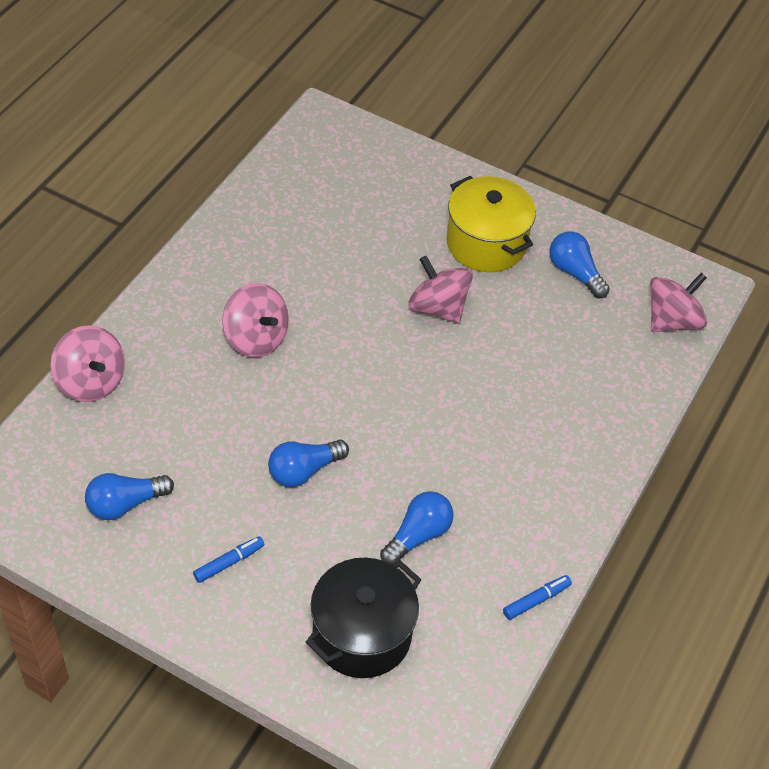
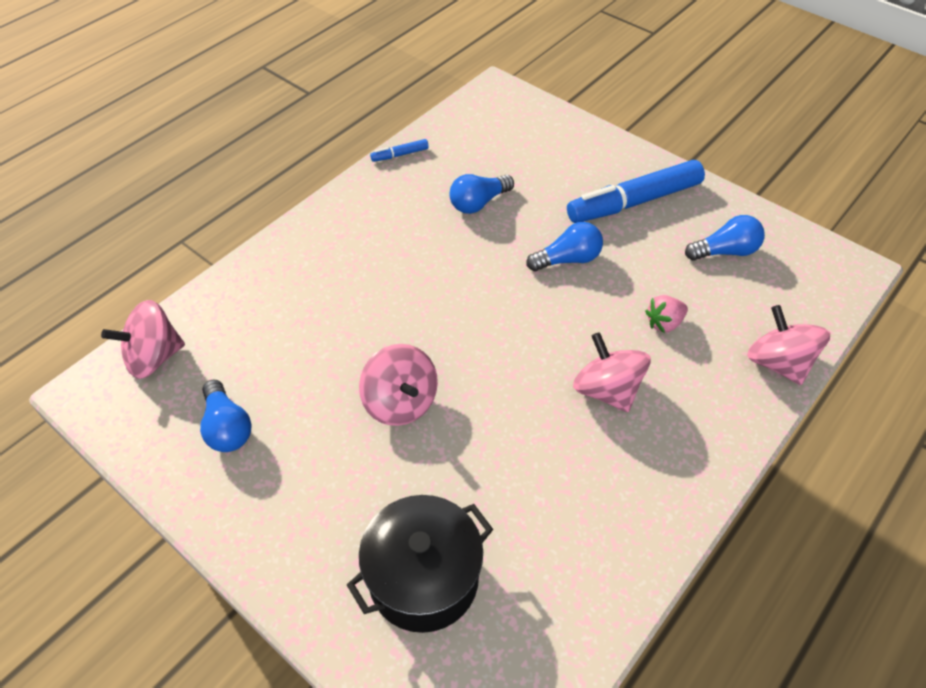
camera: 165 degrees left, 0 degrees up
blue marker [193,536,264,583] -> blue marker [567,160,705,223], size x2.37
black pot [306,558,422,678] -> black pot moved to [347,495,493,633]
yellow pot [446,176,536,272] -> none
none -> pink strawberry [645,295,688,333]

